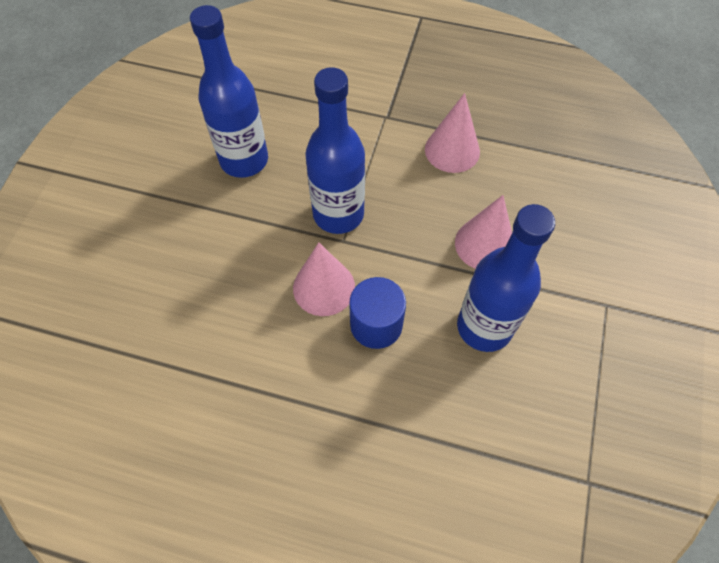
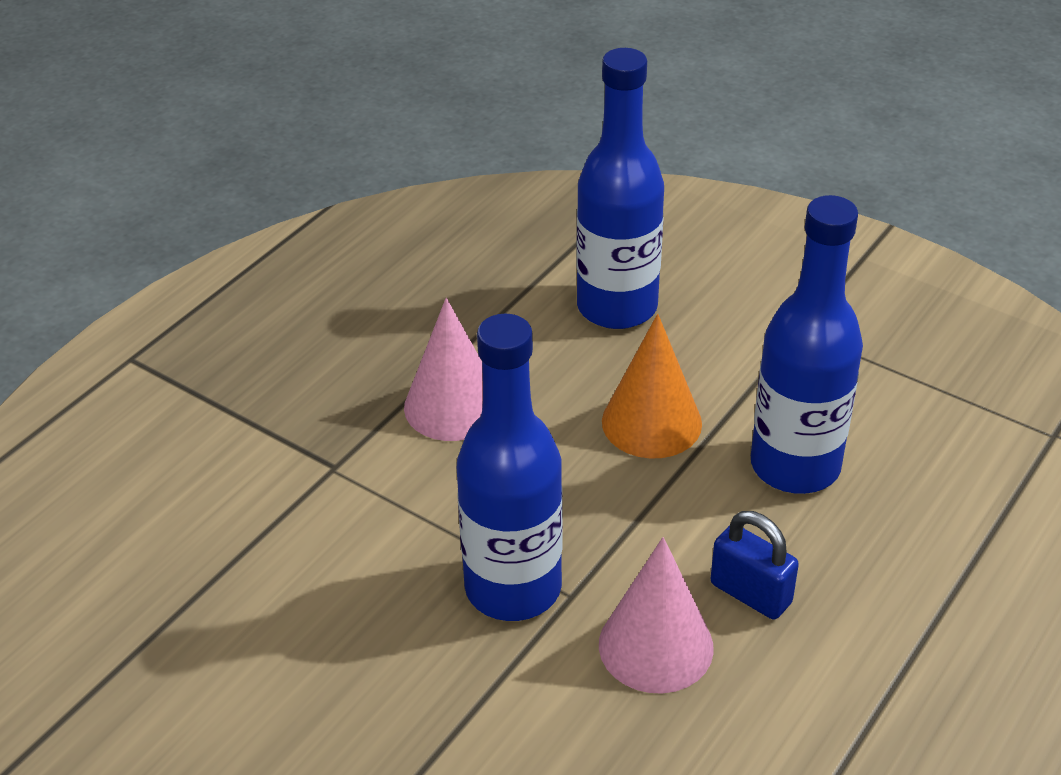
camera: 70 degrees left, 20 degrees down
blue bottle [190,5,268,178] -> blue bottle moved to [576,48,664,329]
blue cylinder [349,277,406,349] -> blue padlock [711,511,799,620]
pink cone [455,195,512,269] -> orange cone [602,314,702,459]

